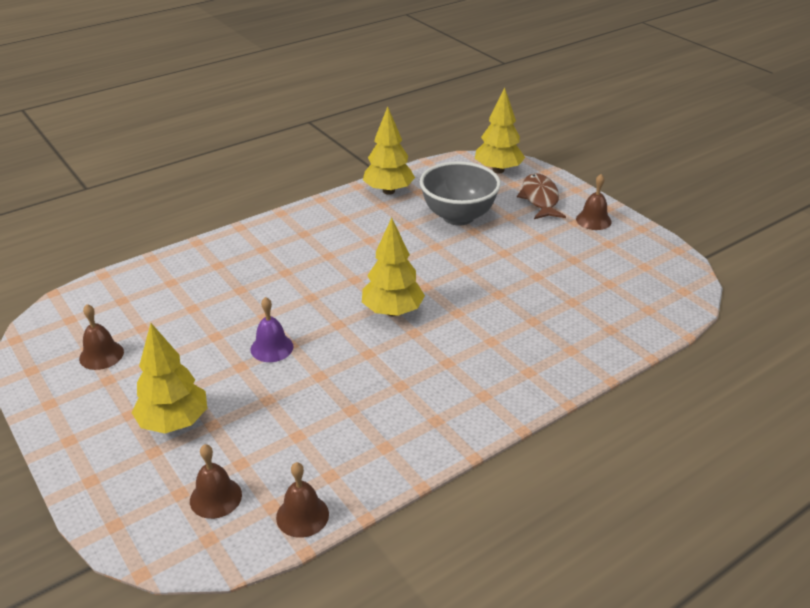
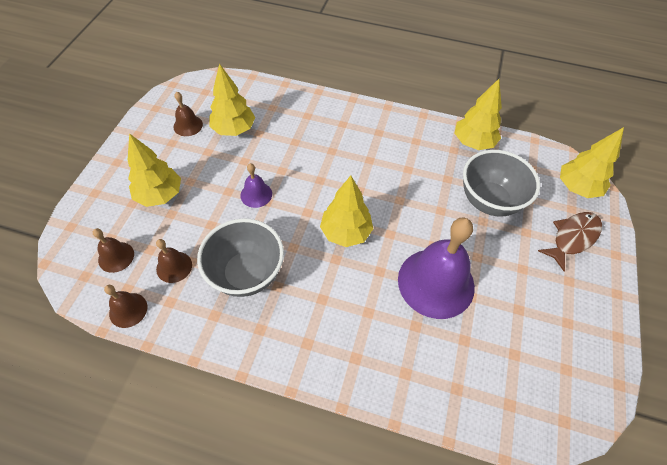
camera: 50 degrees right, 20 degrees up
brown bell [576,174,612,230] -> brown bell moved to [156,239,192,283]
none -> grey bowl [197,218,284,297]
none -> yellow tree [209,64,255,136]
none -> purple bell [398,218,475,319]

